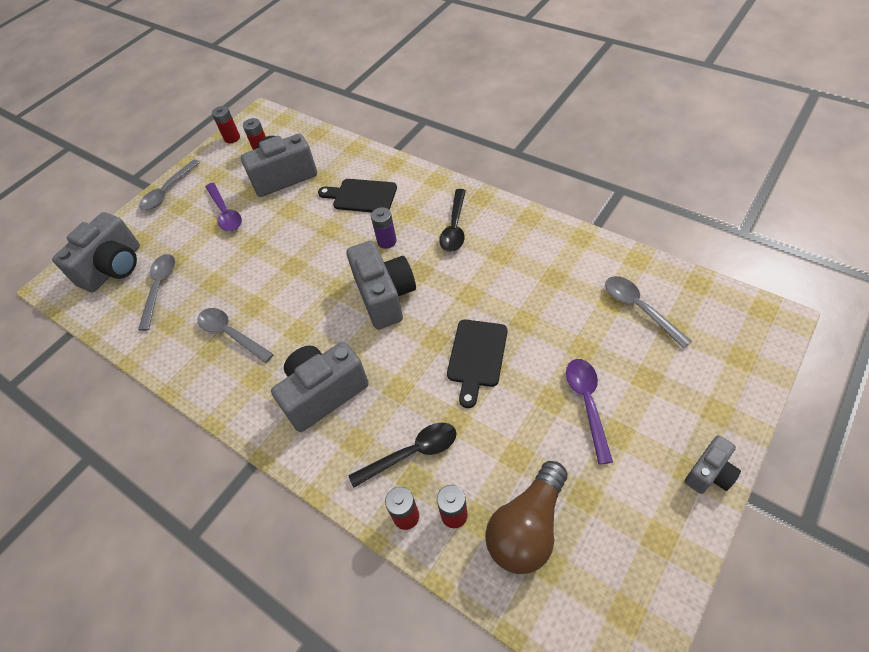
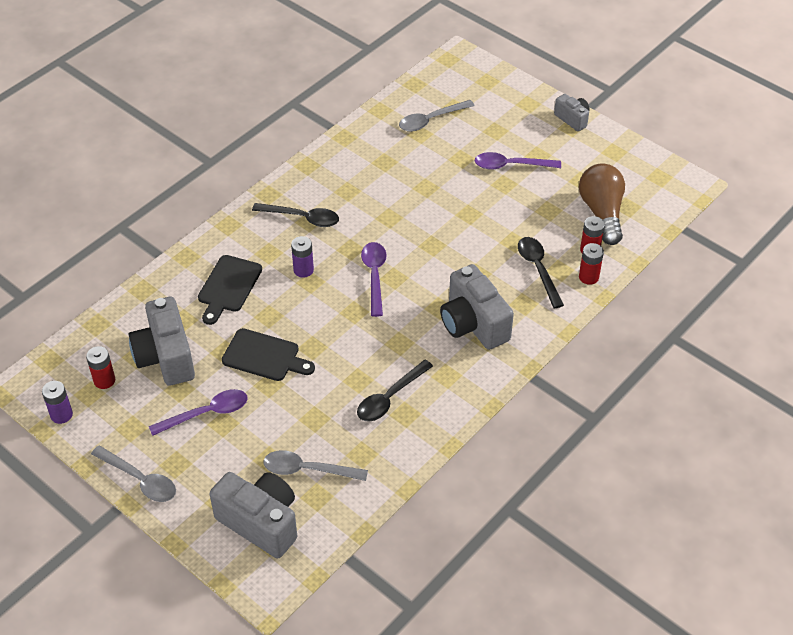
camera: 90 degrees left, 5 degrees down
grey spoon [197,308,274,363] -> black spoon [357,360,433,422]
red battery [212,106,240,143] -> purple battery [42,381,73,424]
grey camera [346,241,416,329] -> purple spoon [361,242,387,317]
black cutting board [447,320,507,408] -> black cutting board moved to [222,328,315,381]
brown light bulb [485,461,567,574] -> brown light bulb turned 135 degrees counterclockwise [579,163,625,245]

